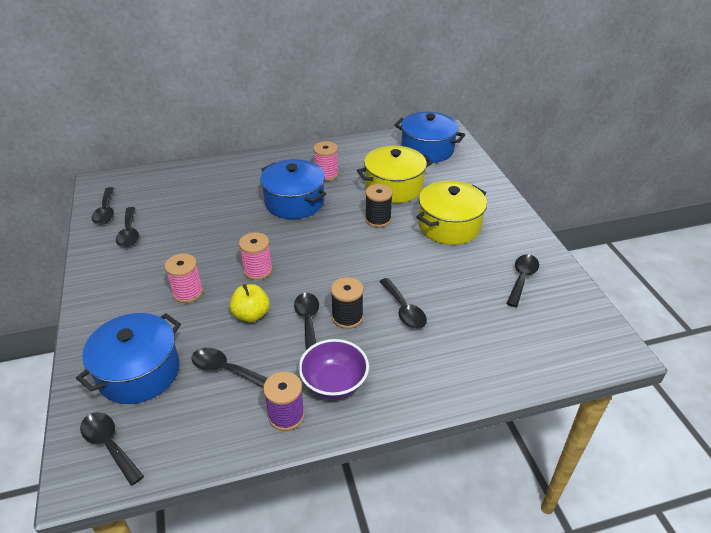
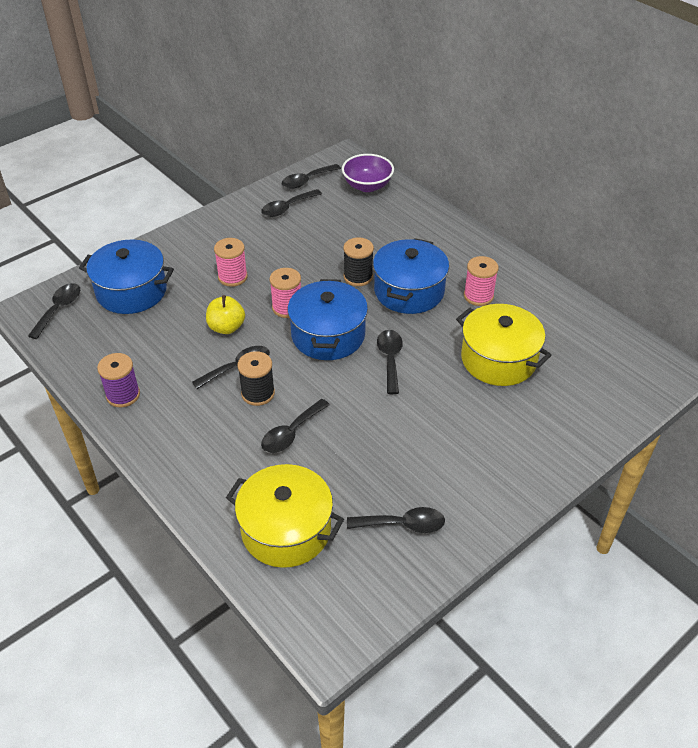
camera: 65 degrees right, 5 degrees up
black spoon [191,348,268,388] -> black spoon moved to [377,330,403,394]
purple bowl [299,339,369,399] -> purple bowl moved to [342,154,394,192]
black spool [365,184,393,228] -> black spool moved to [343,237,374,286]
blue pot [394,112,465,163] -> blue pot moved to [288,279,368,360]
yellow pot [416,181,487,245] -> yellow pot moved to [226,464,344,568]

